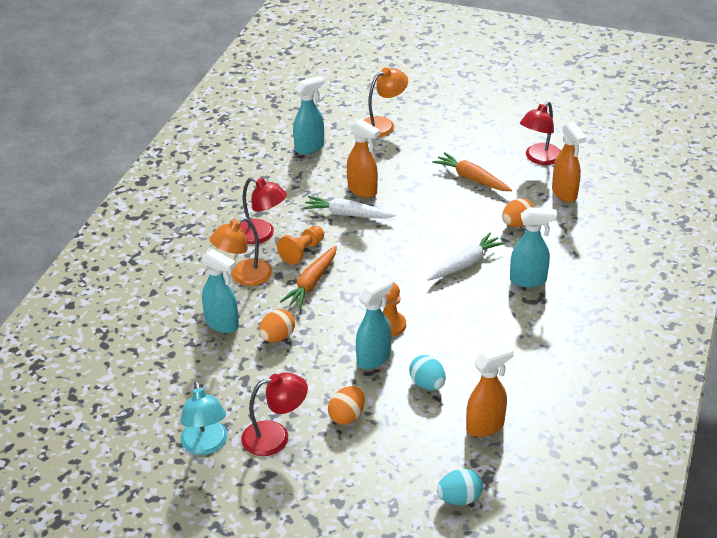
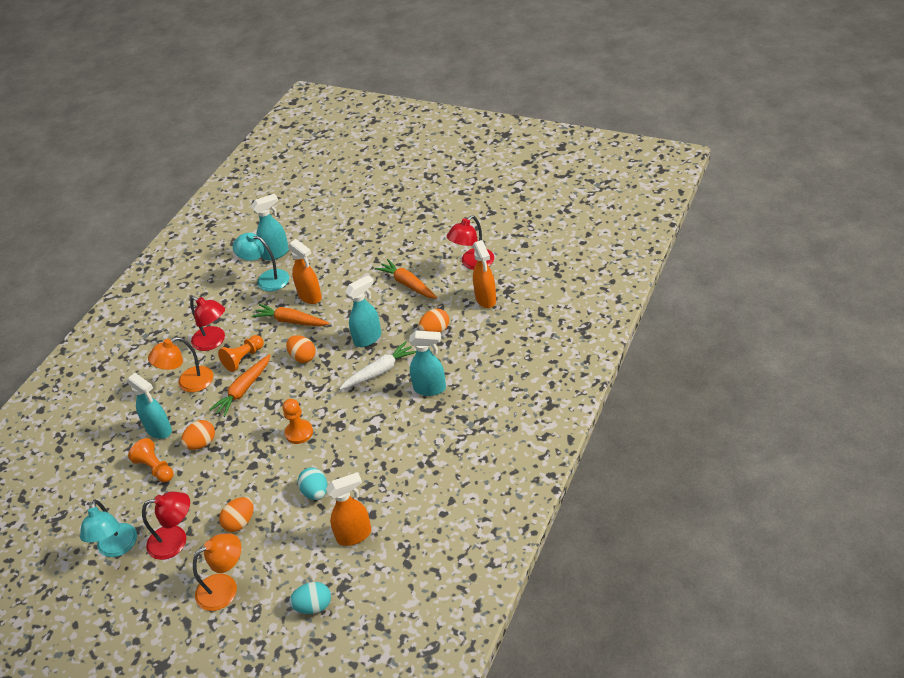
camera: 10 degrees right, 5 degrees up
white carrot [303,196,396,219] -> orange carrot [252,304,329,326]
turquoise spray bottle [356,277,393,369] -> turquoise spray bottle moved to [345,275,381,347]
orange lamp [363,68,408,137] -> orange lamp moved to [193,533,241,611]
none -> orange pawn [128,438,173,482]
none -> turquoise lamp [233,233,289,291]
none -> orange egg [286,335,316,363]

